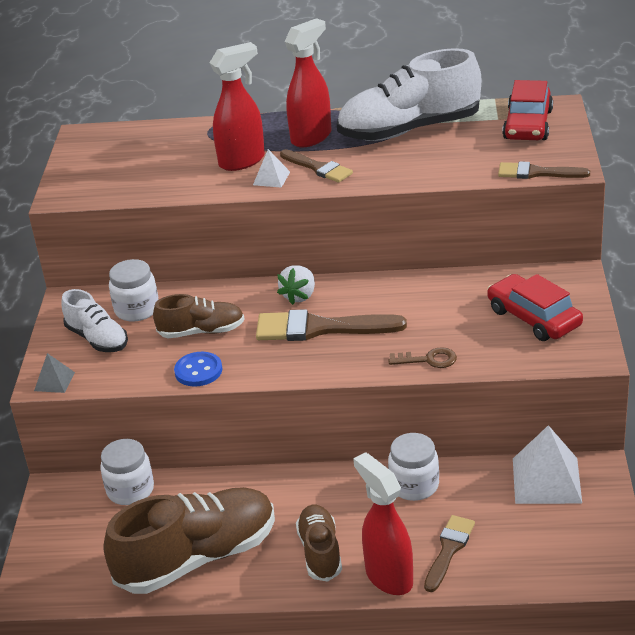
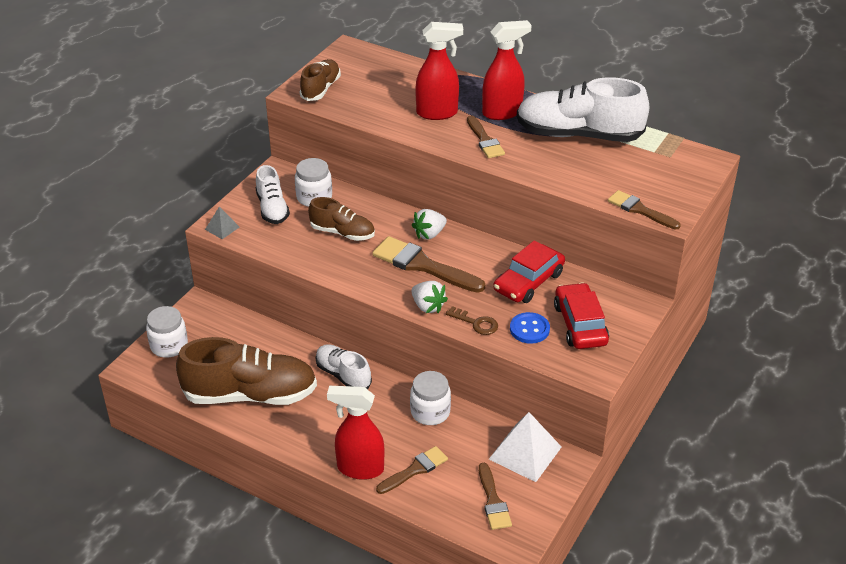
camera: 25 degrees right, 5 degrees up
white jar [100,439,154,505] -> white jar moved to [146,306,188,358]
blue button [174,352,222,386] -> blue button moved to [510,312,550,344]
white pyramid [253,149,290,188] -> none
brown shoe [296,505,342,582] -> brown shoe moved to [300,59,341,101]
red spray bottle [353,452,413,595] -> red spray bottle turned 75 degrees counterclockwise [327,386,384,480]
red car [502,80,553,140] -> red car moved to [493,240,565,303]
none -> white shoe [316,344,372,389]
none -> white strawberry [411,281,448,313]
none -> brown brush [479,463,512,530]

